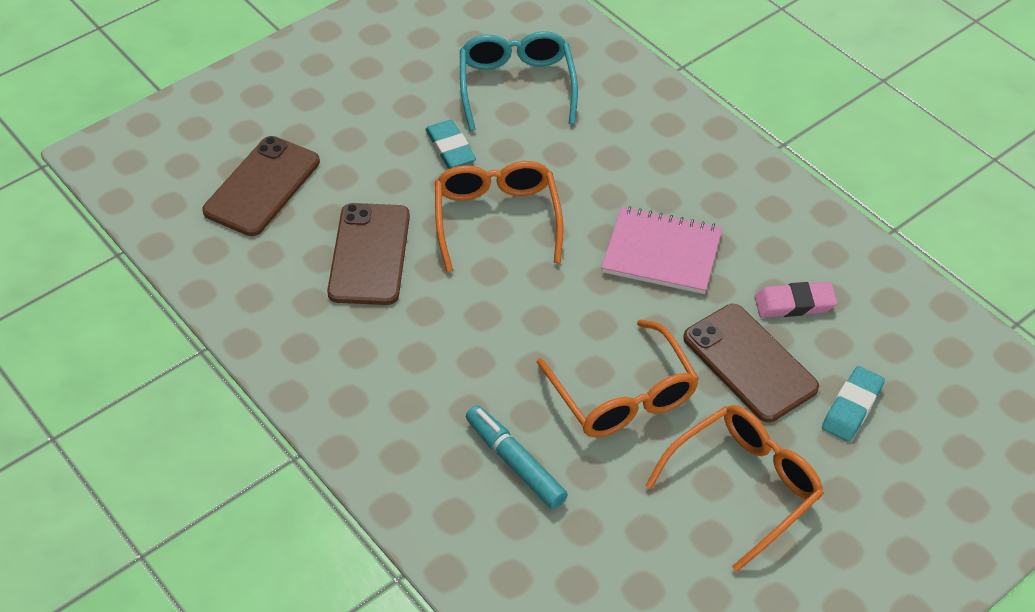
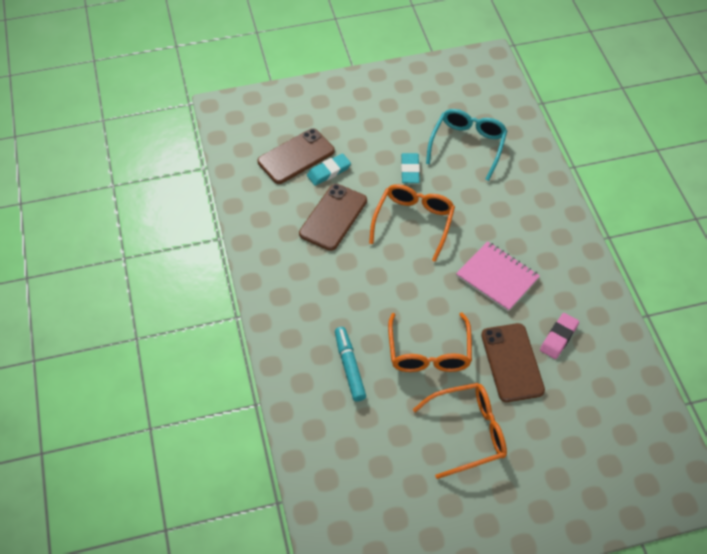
camera: 25 degrees right, 5 degrees up
pink eraser [755,282,837,318] -> pink eraser turned 75 degrees counterclockwise [540,313,579,359]
turquoise eraser [822,366,885,442] -> turquoise eraser moved to [307,153,351,186]

